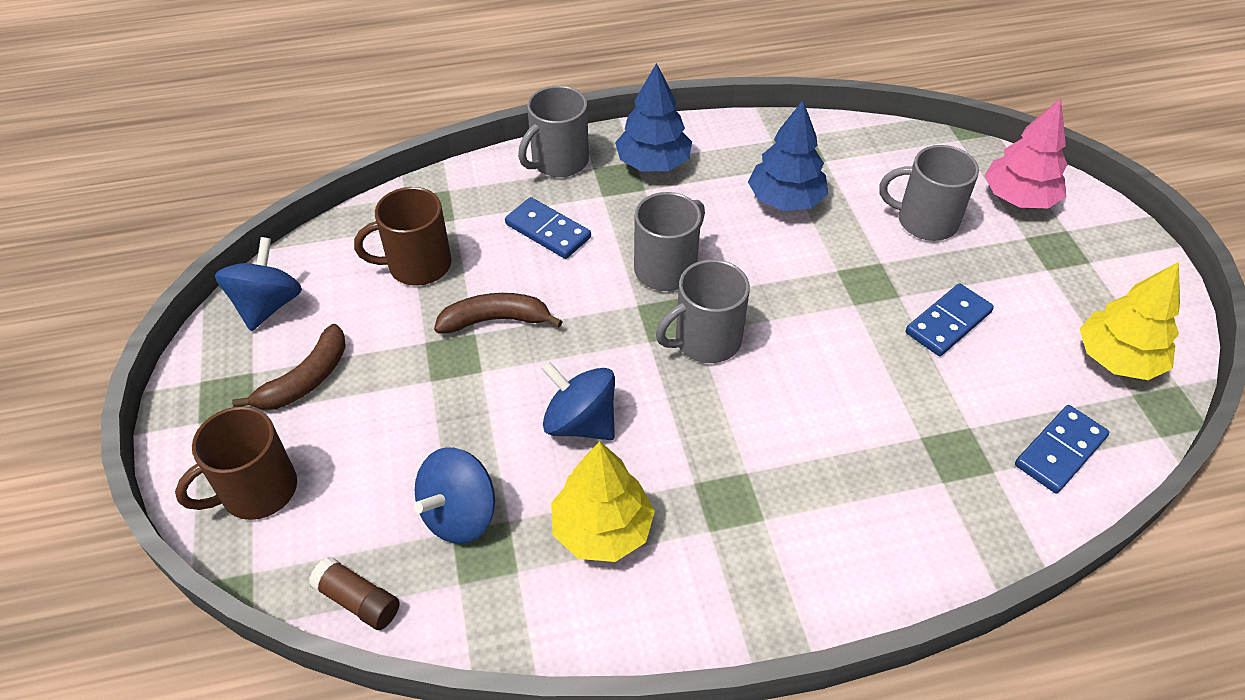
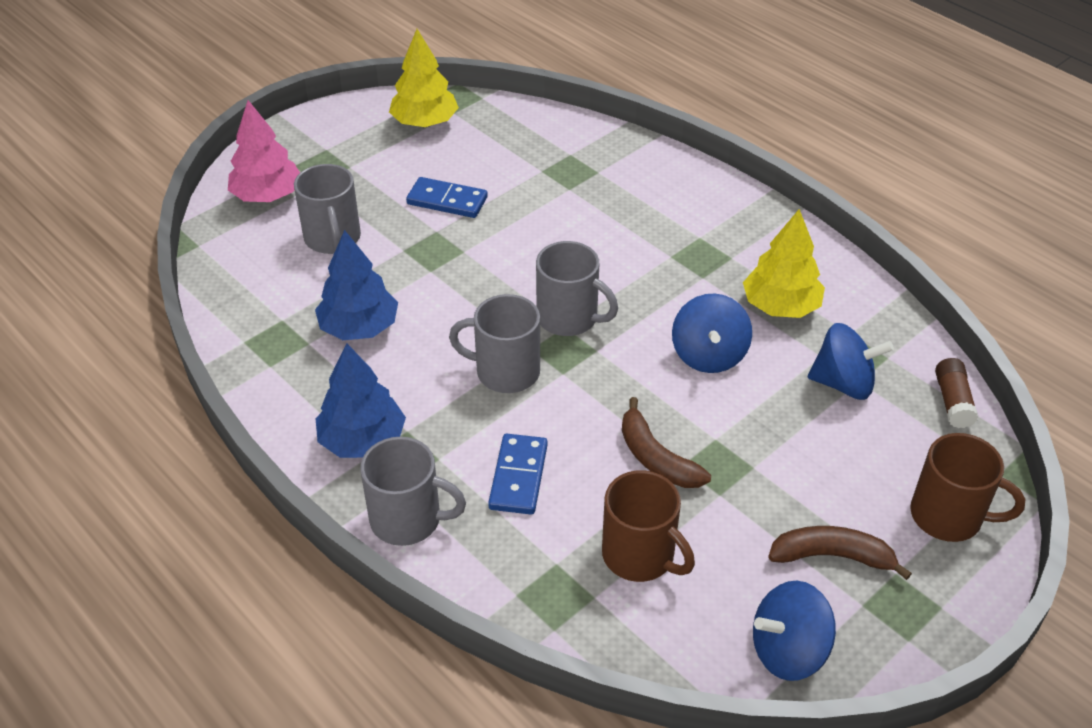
camera: 120 degrees left, 5 degrees down
blue domino [1015,405,1109,493] -> none

